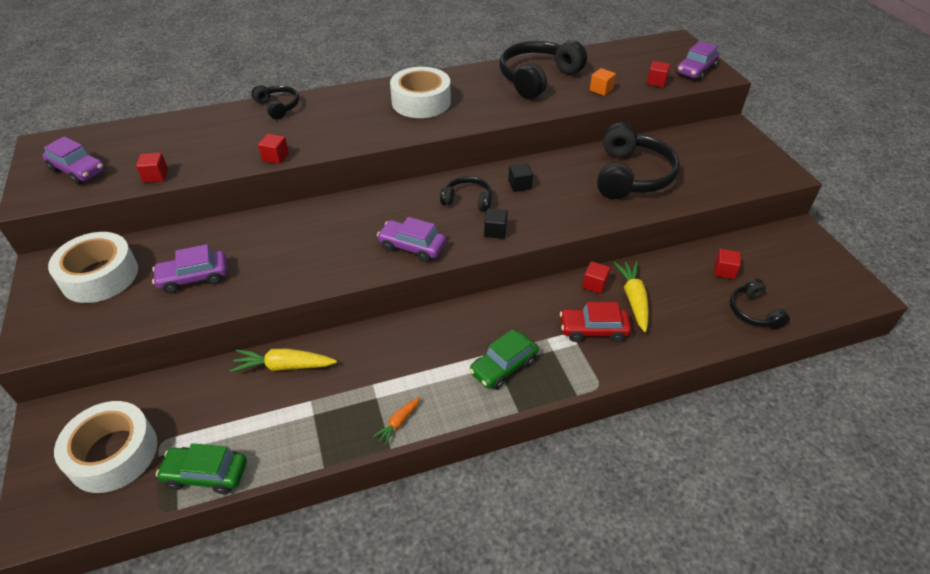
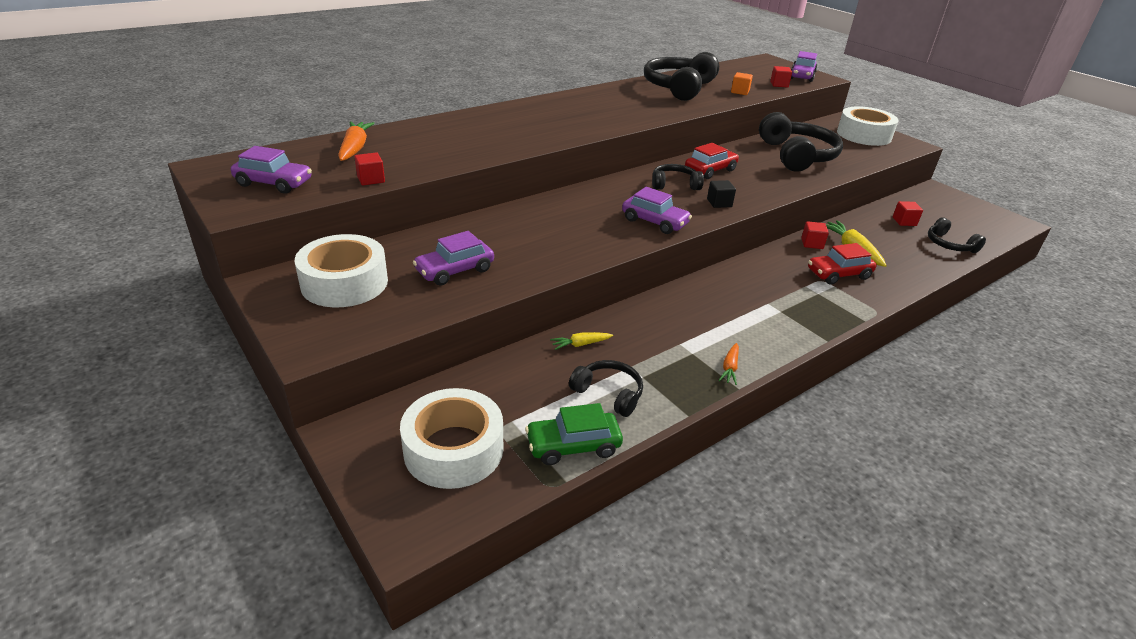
camera: 20 degrees left, 10 degrees down
yellow carrot [230,348,337,372] -> yellow carrot [550,332,613,350], size x0.57
black headphones [251,85,299,120] -> black headphones moved to [569,360,643,417]
red cube [258,134,289,164] -> none
purple car [377,217,446,262] -> purple car turned 150 degrees counterclockwise [622,187,692,234]
white tape [390,67,451,118] -> white tape moved to [837,106,899,146]
green car [469,329,538,390] -> none
black cube [508,163,533,192] -> red car [685,143,739,179]
none -> orange carrot [338,122,375,161]

